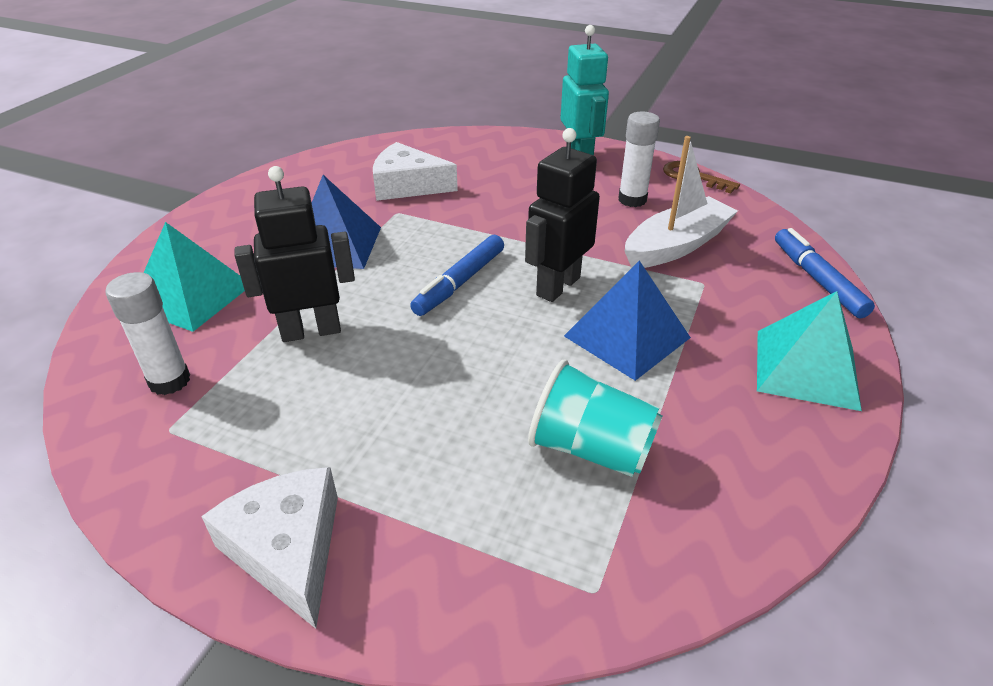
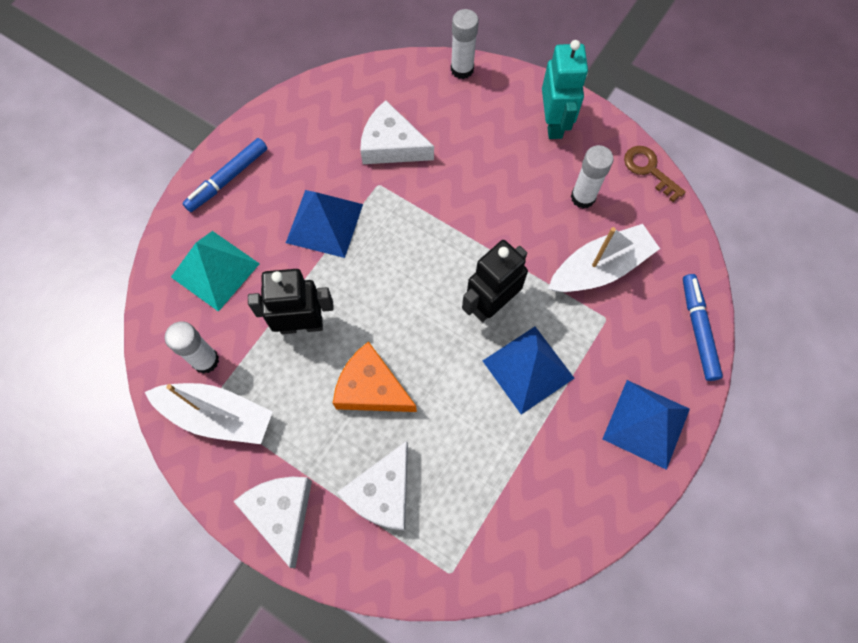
camera: 10 degrees right, 30 degrees up
blue marker [410,235,504,316] -> blue marker moved to [182,138,267,212]
turquoise cup [528,360,663,477] -> none
turquoise pyramid [757,291,862,411] -> blue pyramid [603,380,690,470]
none -> white boat [145,383,272,444]
none -> orange cheese [333,341,417,412]
none -> white cheese [337,441,408,531]
none -> white glue stick [451,9,479,79]

